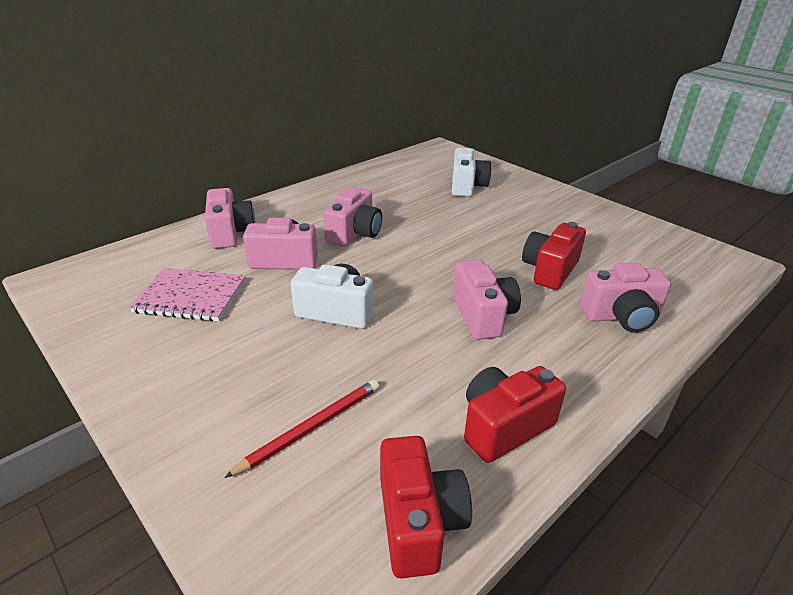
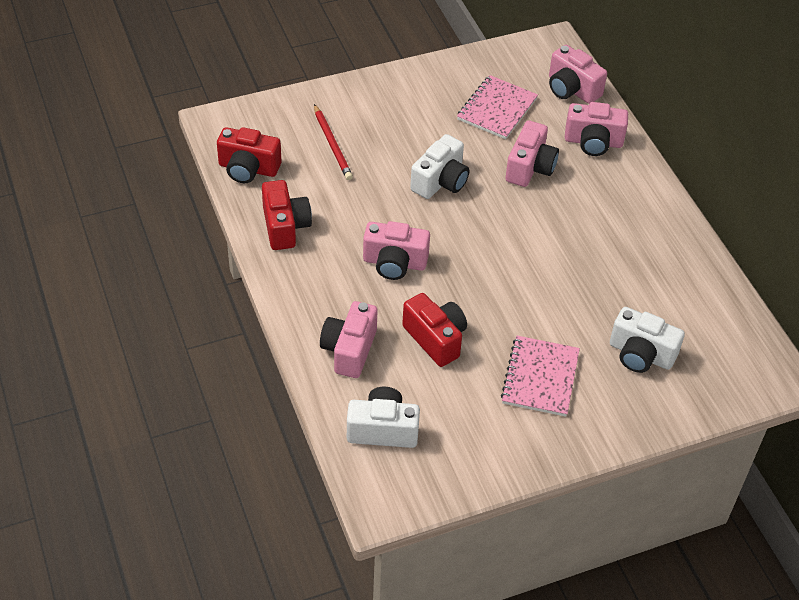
camera: 110 degrees right, 15 degrees up
pink camera [323,187,382,247] -> pink camera moved to [549,45,607,104]
none -> white camera [347,387,420,448]
none -> pink notebook [501,336,580,417]

